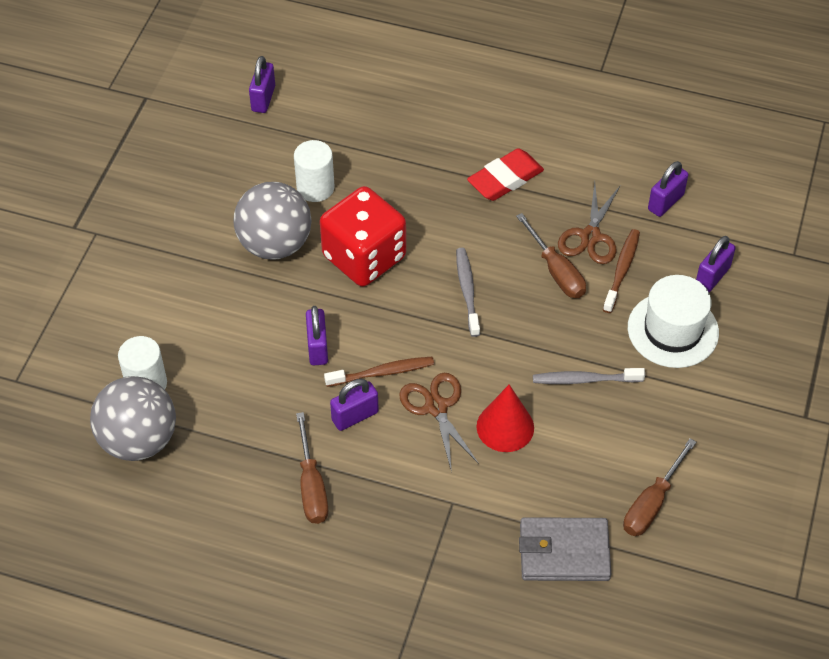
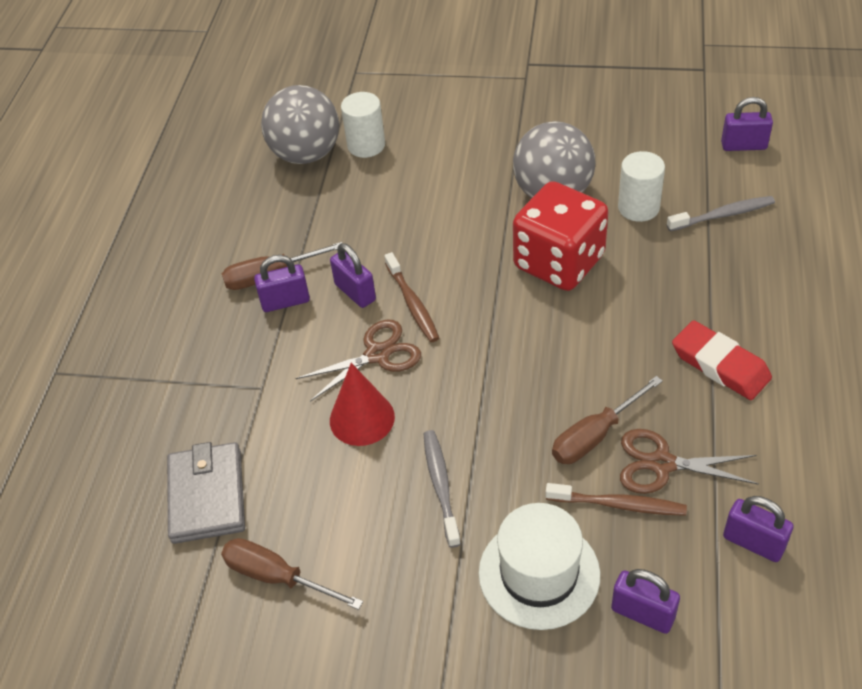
camera: 85 degrees right, 5 degrees down
purple padlock [306,306,328,365] -> purple padlock moved to [254,255,310,312]
grey toothbrush [456,248,480,337] -> grey toothbrush moved to [667,196,775,231]

